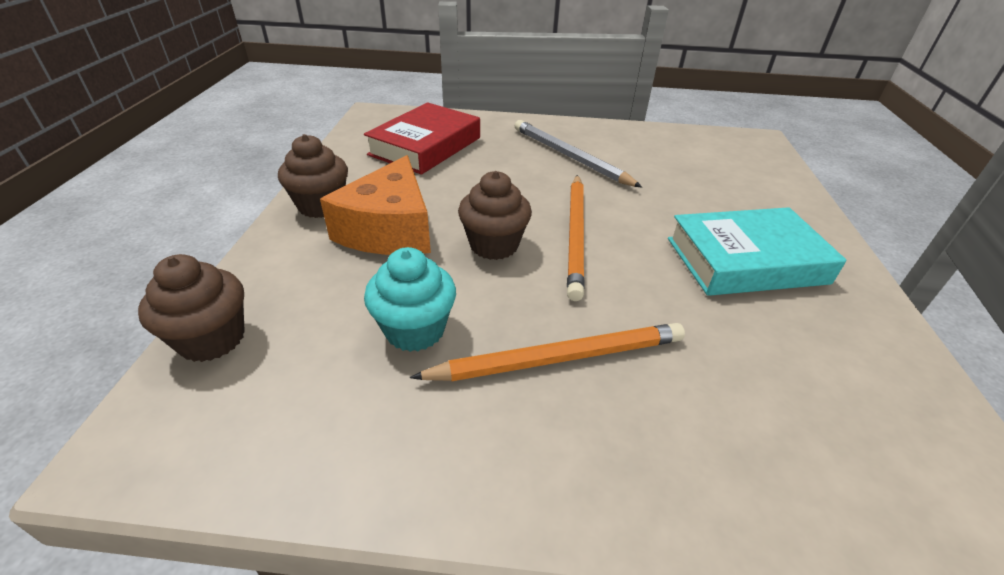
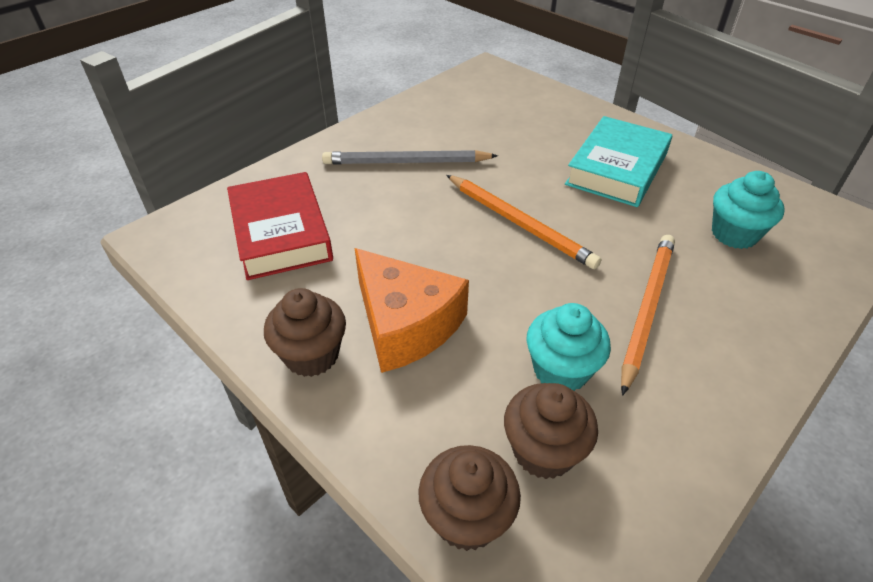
camera: 50 degrees left, 5 degrees up
brown cupcake [458,171,532,260] -> brown cupcake moved to [504,383,598,479]
none -> turquoise cupcake [712,171,785,249]

